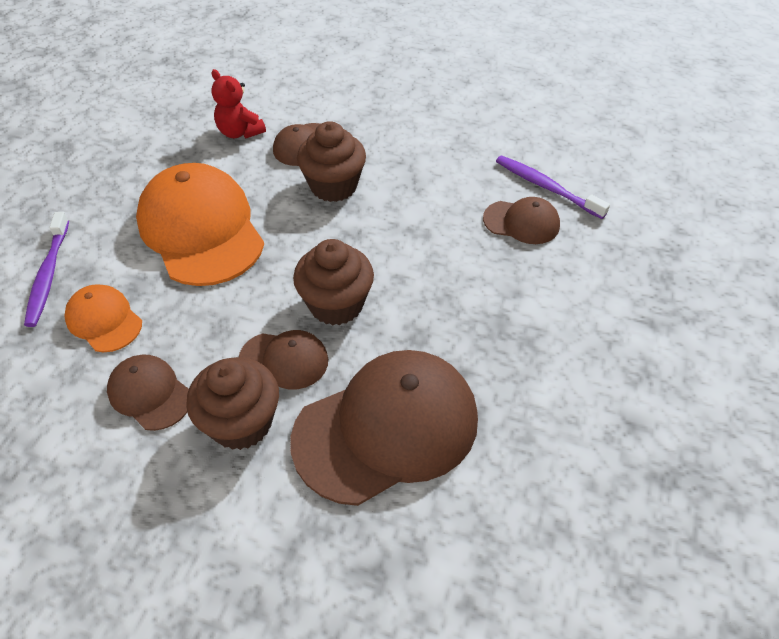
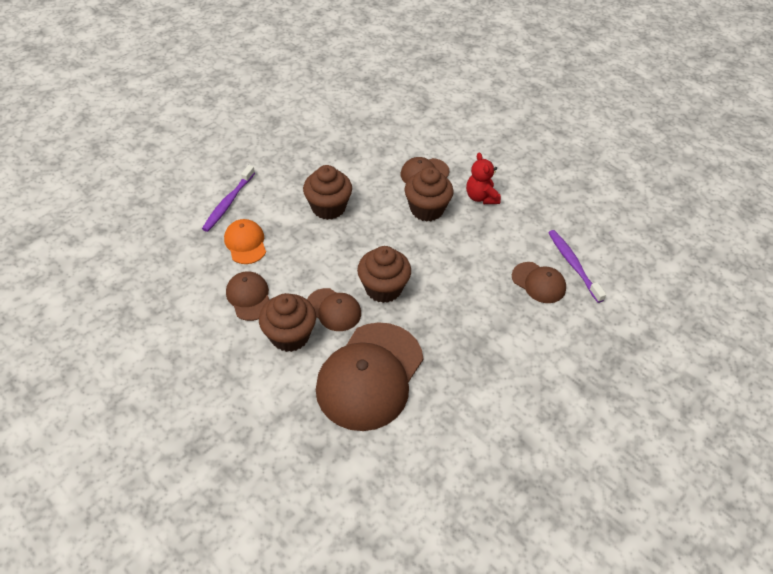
camera: 25 degrees right, 0 degrees up
orange cap [136,163,264,286] -> brown cupcake [303,165,352,220]
red teddy bear [211,69,266,139] -> red teddy bear moved to [466,153,501,204]
brown cap [290,350,478,506] -> brown cap turned 120 degrees clockwise [316,322,423,431]

